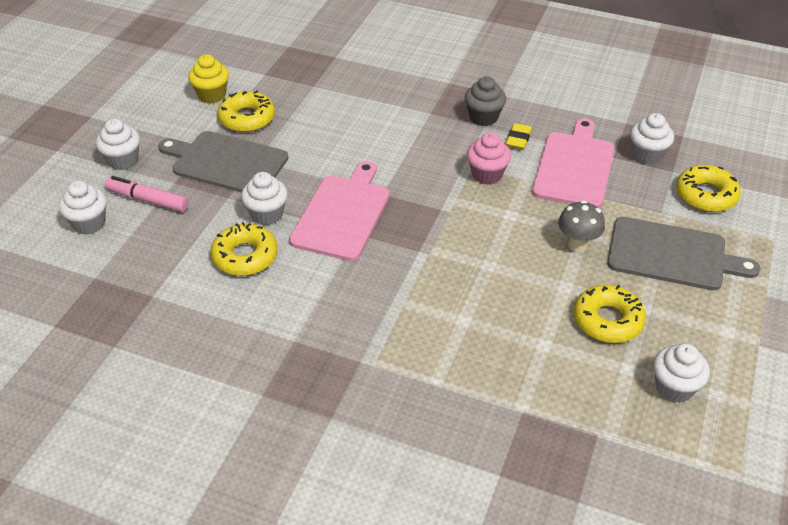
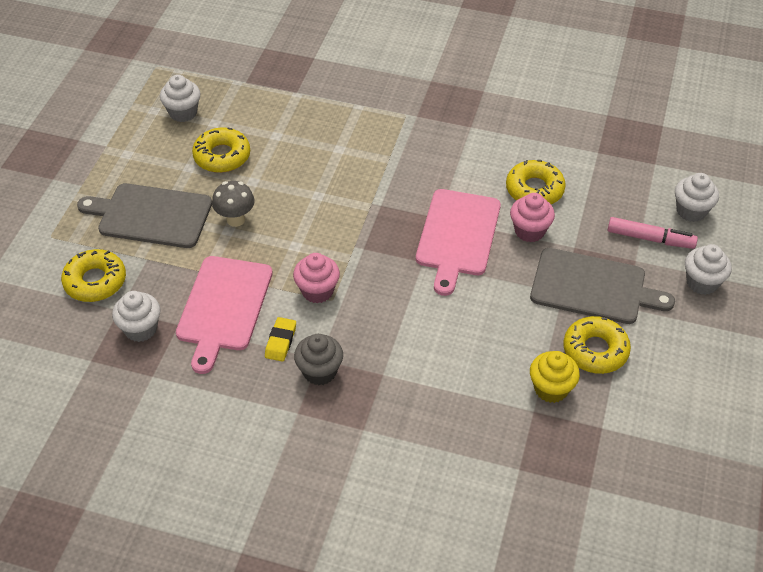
camera: 175 degrees right, 5 degrees up
yellow cupcake [188,54,229,103] -> yellow cupcake moved to [530,351,580,403]
white cupcake [241,172,288,225] -> pink cupcake [510,193,555,242]

